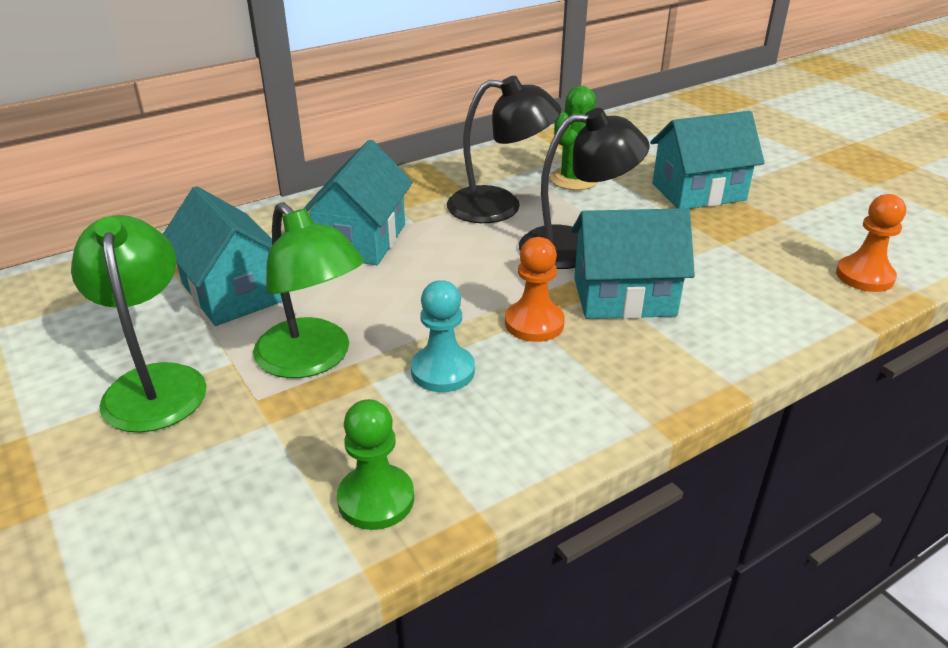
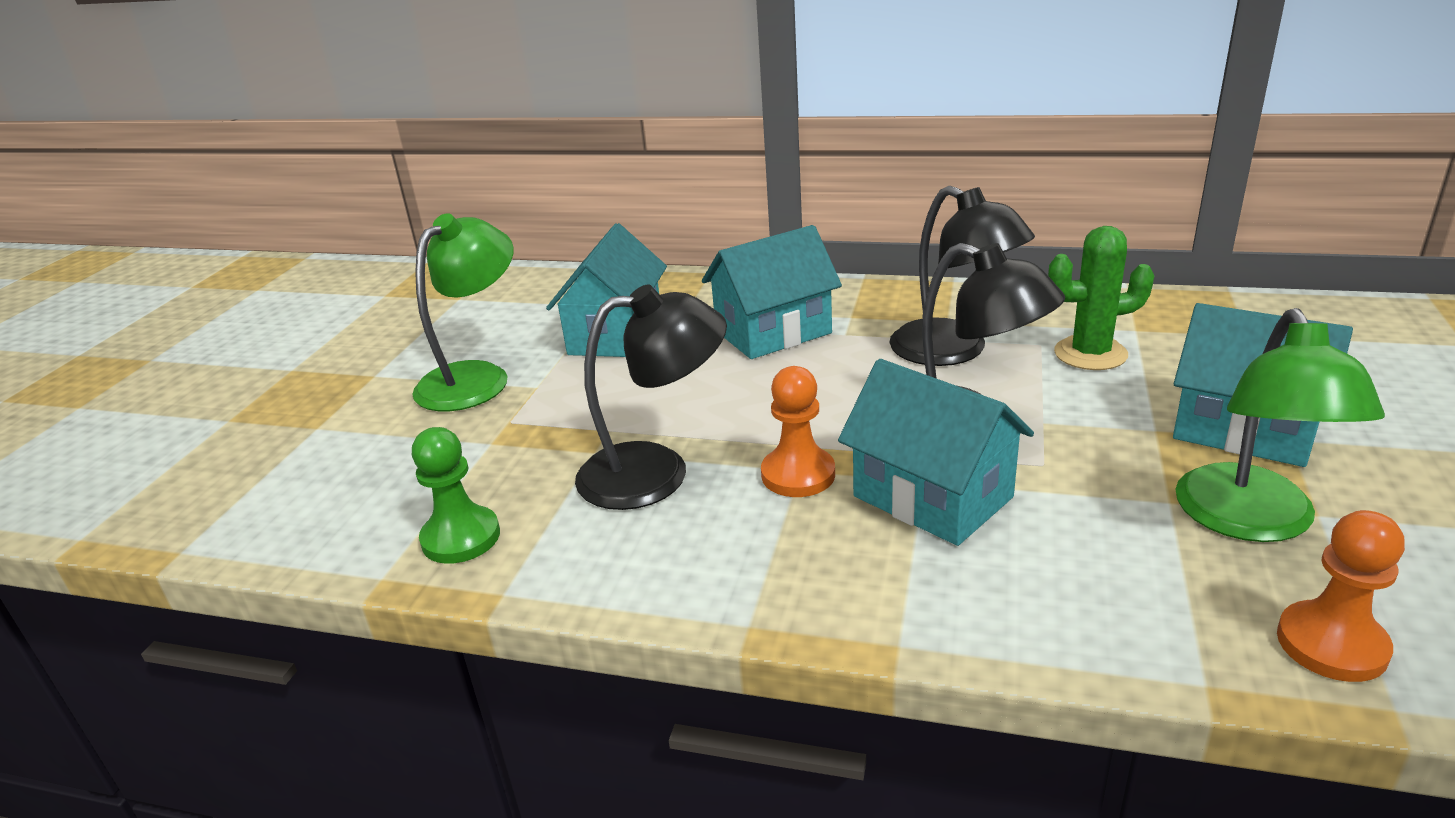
camera: 50 degrees right, 5 degrees down
green lamp [253,202,364,378] -> green lamp moved to [1175,308,1385,542]
turquoise pawn [411,280,475,392] -> black lamp [575,284,727,510]

